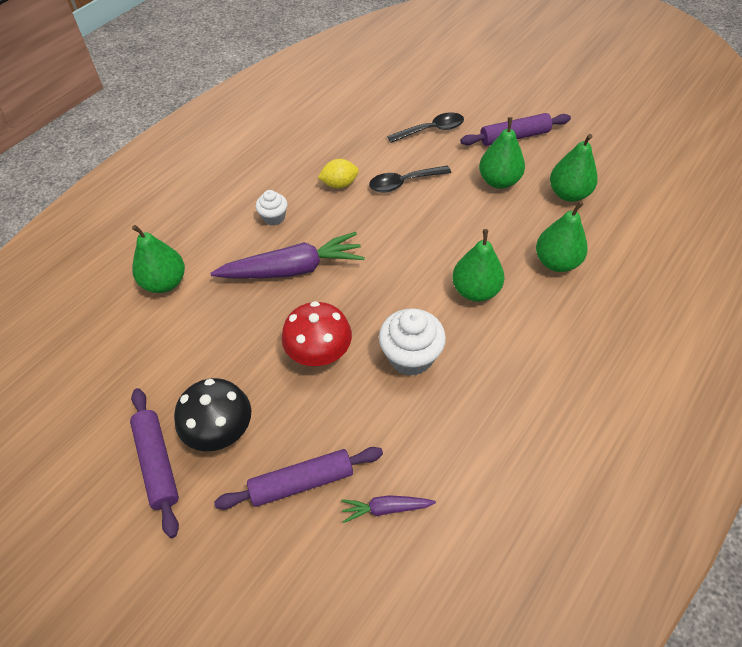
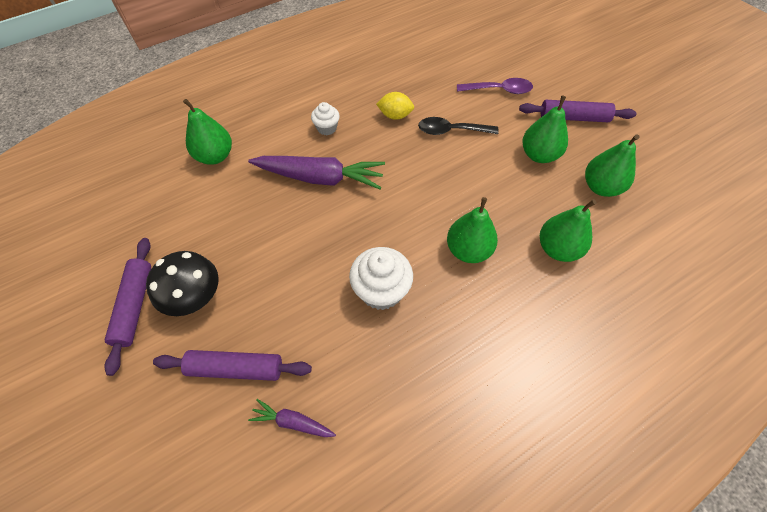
camera: 20 degrees right, 5 degrees up
red mushroom [282,301,352,366] -> none
black spoon [387,112,464,143] -> purple spoon [457,78,533,94]

